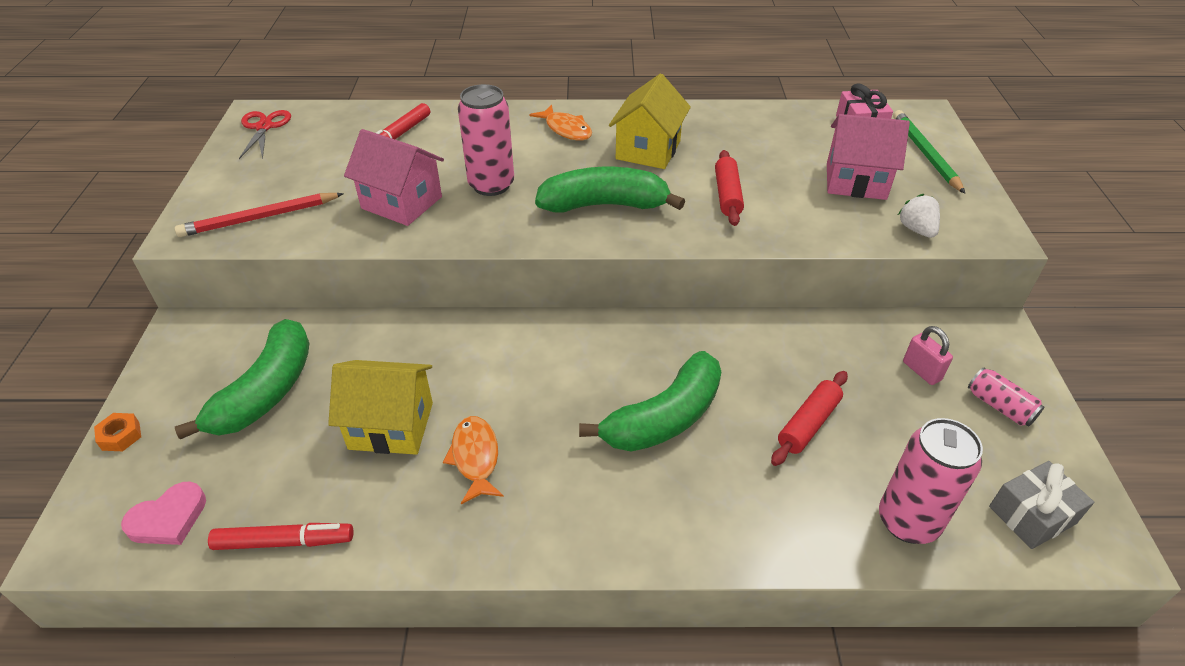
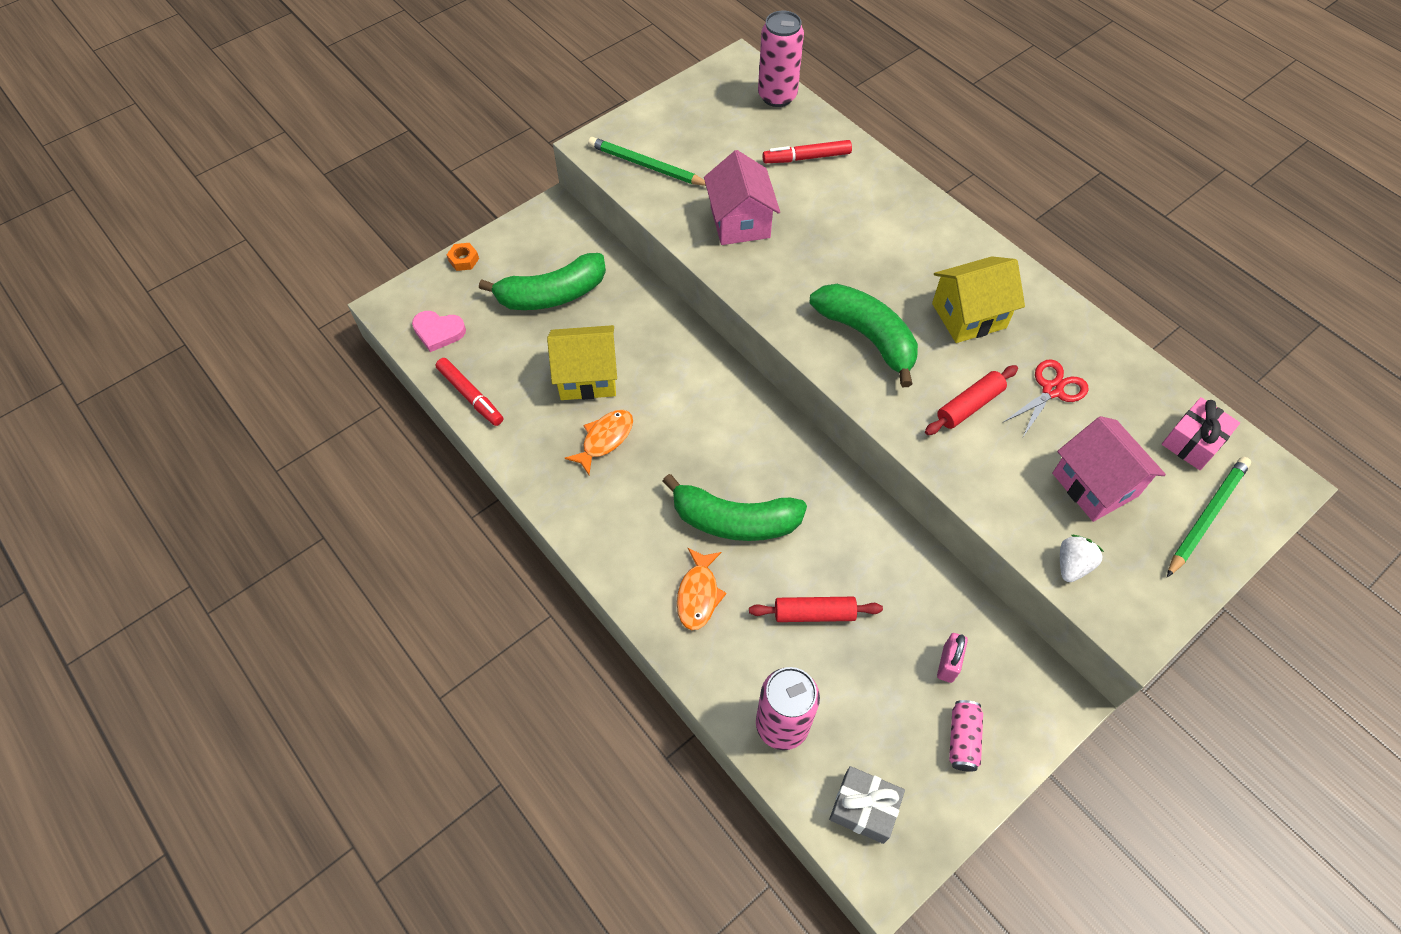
camera: 50 degrees right, 15 degrees up
red pencil [175,193,344,237] -> green pencil [588,137,706,186]
red scissors [239,110,291,159] -> red scissors moved to [1002,359,1089,437]
yellow house [328,360,433,455] -> yellow house turned 60 degrees counterclockwise [547,325,617,400]
pink can [458,84,514,196] -> pink can moved to [758,11,804,107]
orange fish [529,104,592,140] -> orange fish moved to [677,548,727,630]

